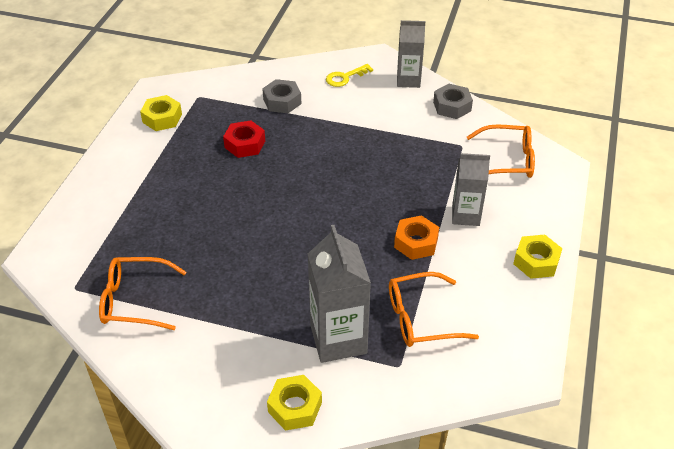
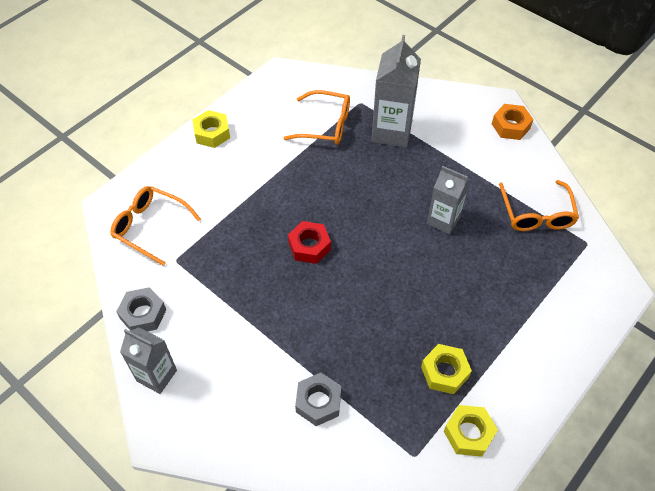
camera: 155 degrees left, 10 degrees up
orange glasses [99,257,186,330] -> orange glasses turned 60 degrees clockwise [499,180,579,231]
red nut [223,120,265,158] -> red nut moved to [288,221,331,264]
yellow nut [267,375,322,431] -> yellow nut moved to [421,344,472,394]
yellow key [326,64,373,87] -> none
orange nut [394,215,439,260] -> orange nut moved to [492,104,534,140]
grey carton [452,153,490,226] -> grey carton moved to [427,166,470,234]

